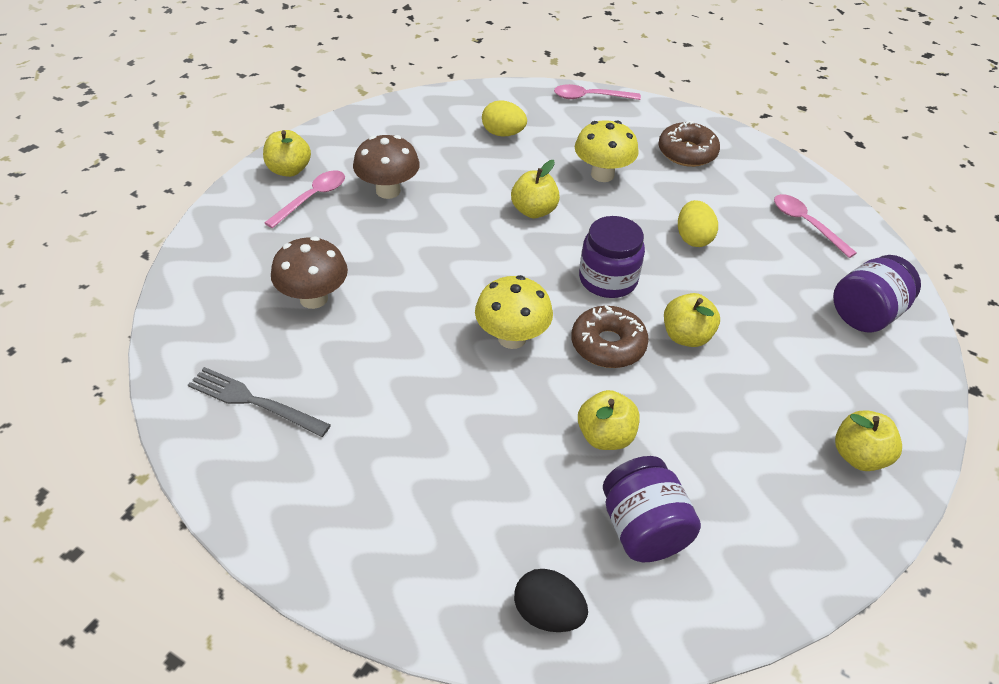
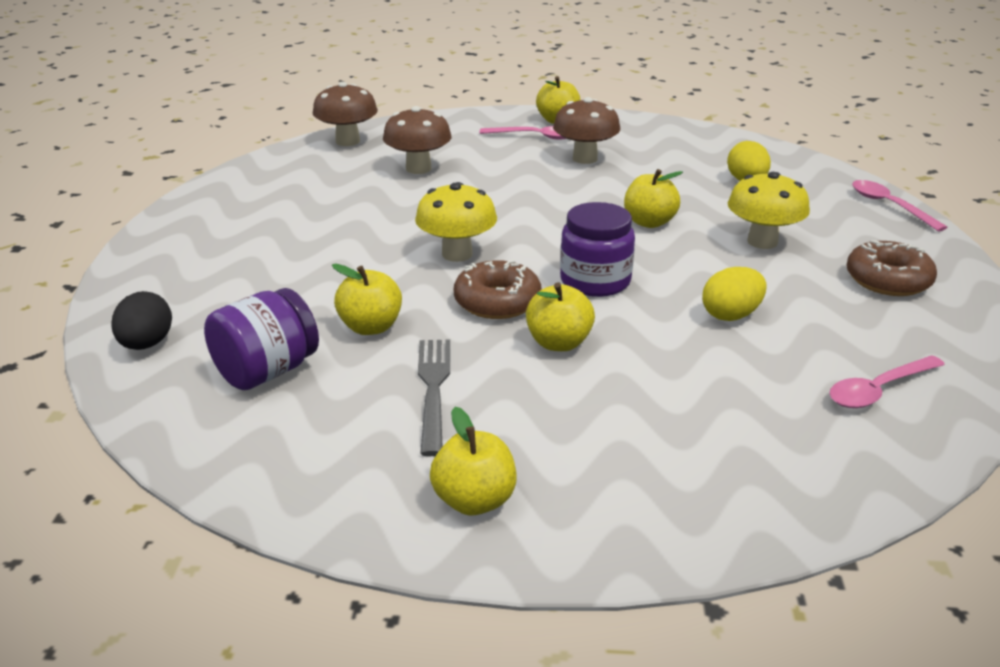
camera: 65 degrees right, 15 degrees down
grey fork [188,367,331,437] -> grey fork moved to [418,340,450,456]
pink spoon [774,194,857,258] -> pink spoon turned 150 degrees counterclockwise [829,355,945,408]
purple jar [833,255,921,333] -> none
none -> brown mushroom [313,82,378,146]

